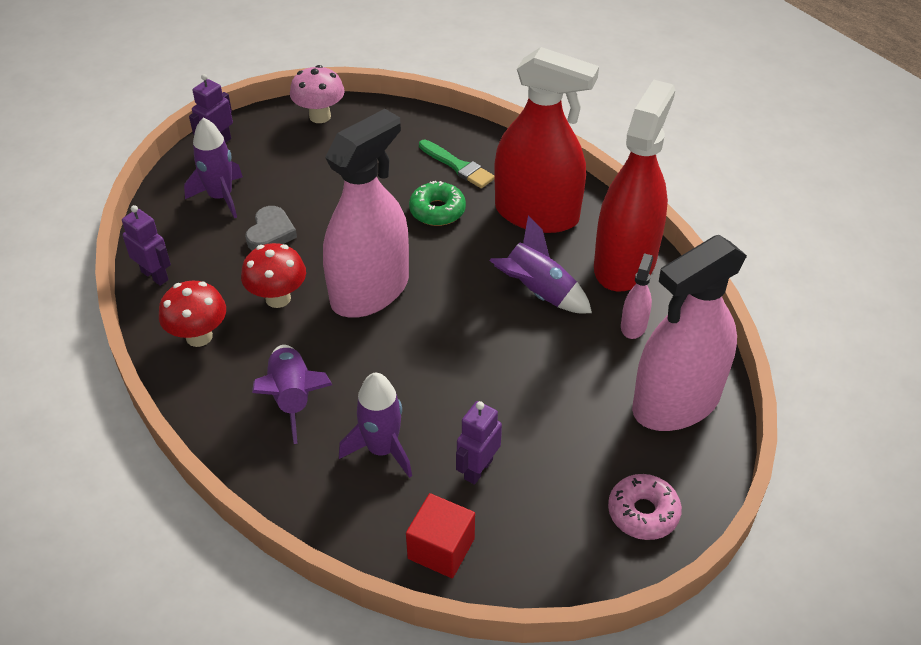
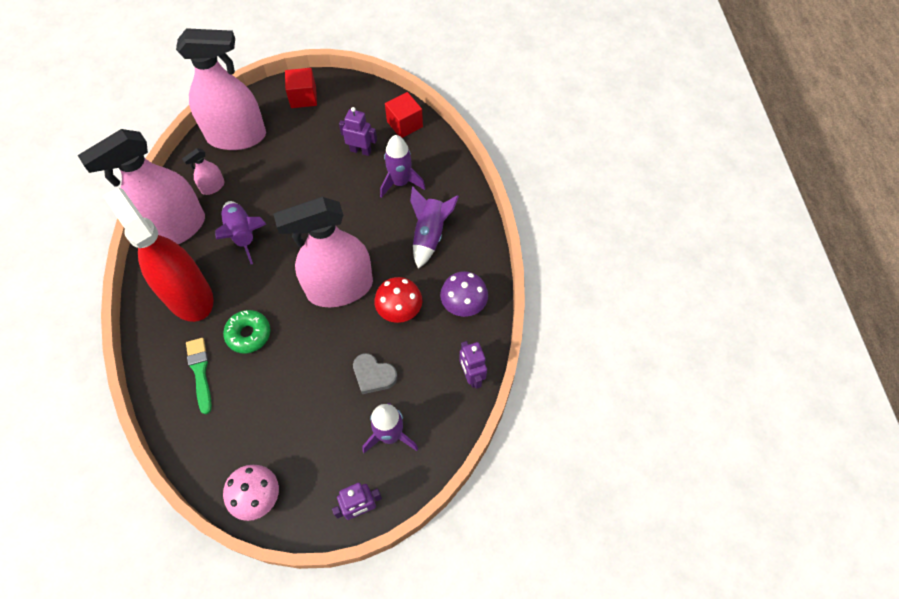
camera: 150 degrees left, 15 degrees up
red mushroom [159,281,226,347] -> purple mushroom [440,271,488,317]
grey heart [245,206,297,250] -> grey heart turned 105 degrees counterclockwise [353,353,397,394]
purple robot [456,401,502,485] -> purple robot turned 135 degrees counterclockwise [339,107,377,156]
red spray bottle [594,80,675,292] -> pink spray bottle [78,129,205,244]
pink donut [608,474,682,540] -> red cube [285,68,317,108]

